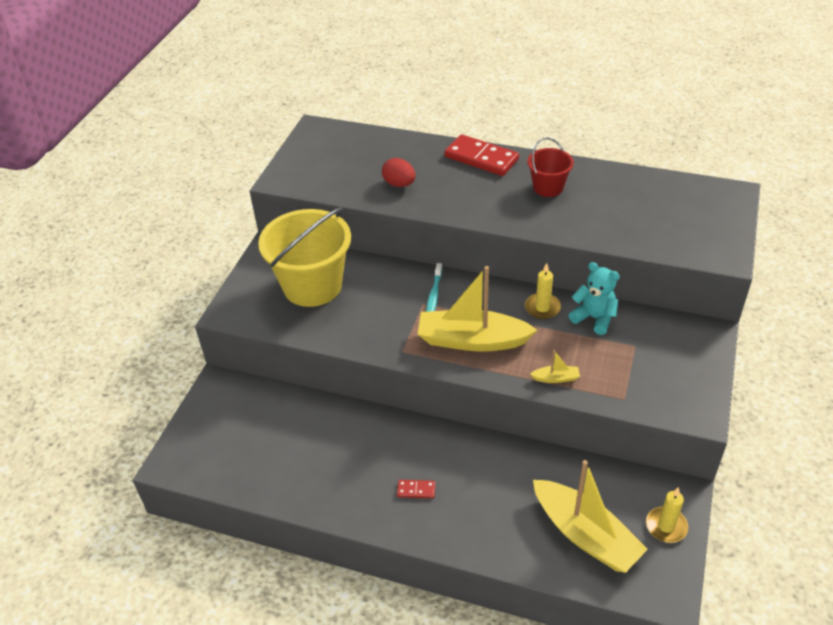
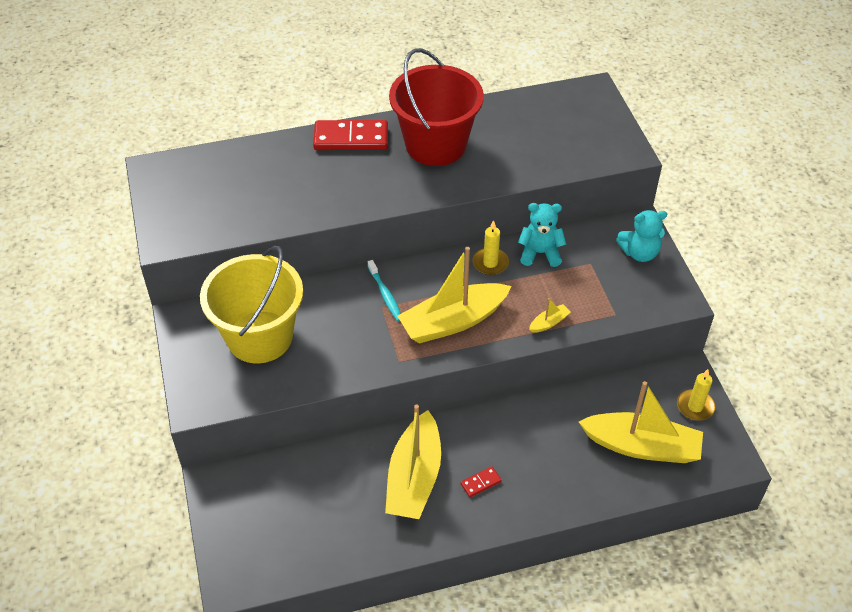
camera: 35 degrees left, 5 degrees up
red egg [382,158,416,187] -> none
red bucket [527,137,574,197] -> red bucket [389,48,484,166], size x1.95
none -> yellow boat [385,405,441,519]
none -> turquoise teddy bear [616,210,667,262]

